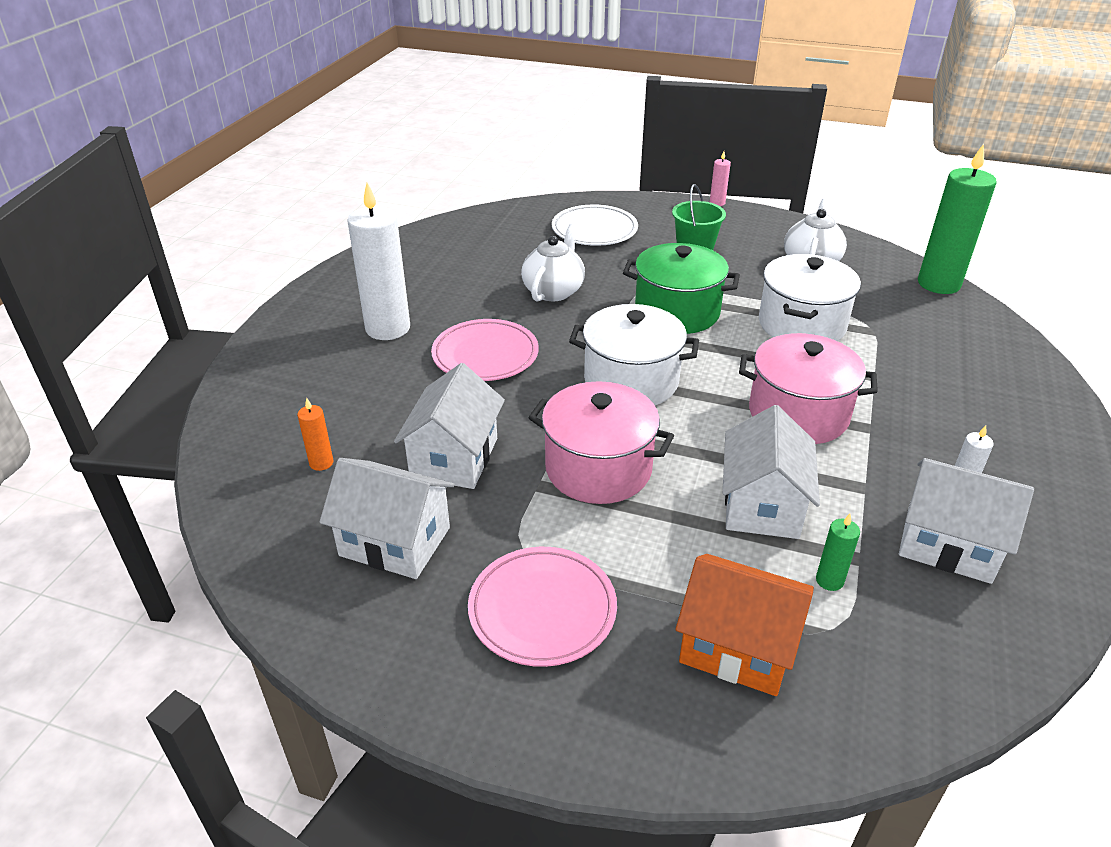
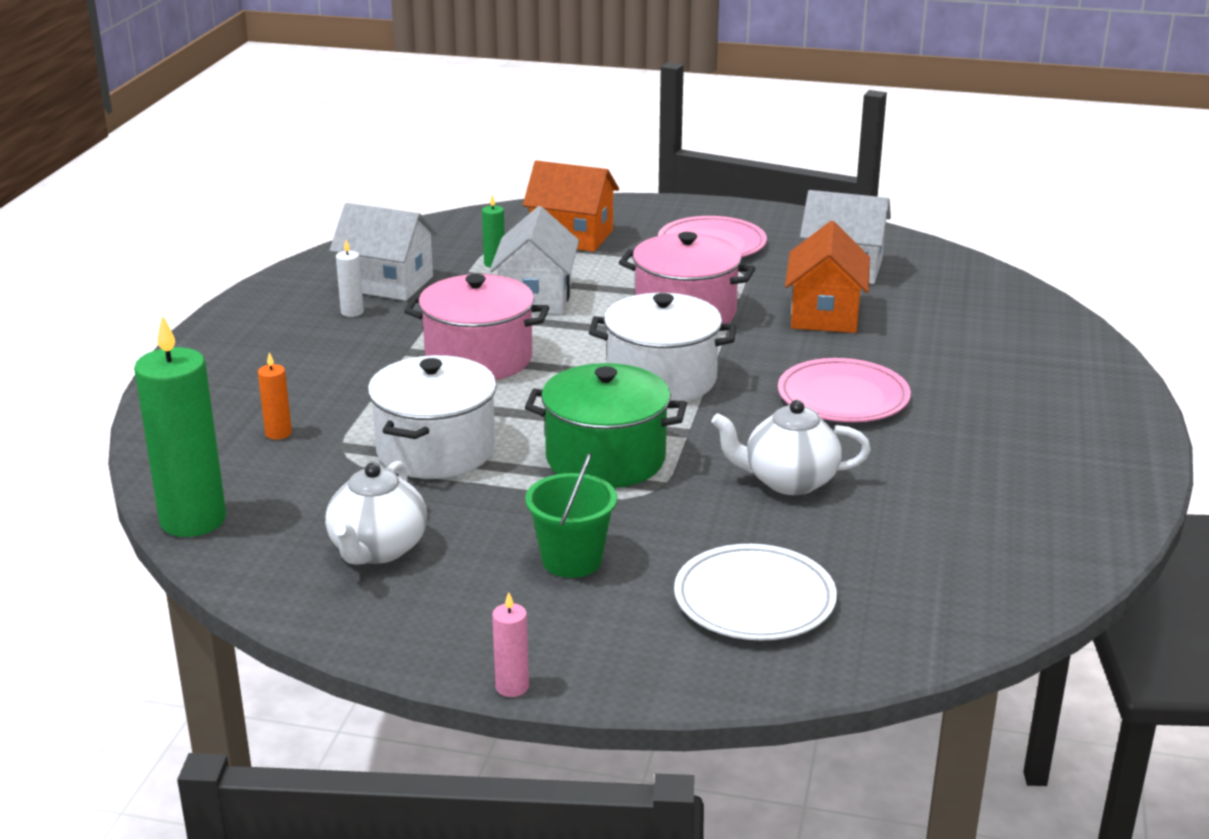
camera: 175 degrees right, 10 degrees down
orange candle [297,398,334,471] -> orange candle moved to [258,352,292,440]
white candle [347,183,410,340] -> none
white house [394,363,505,489] -> orange house [785,221,870,333]
white teapot [521,224,585,302] -> white teapot turned 75 degrees clockwise [711,400,871,495]

